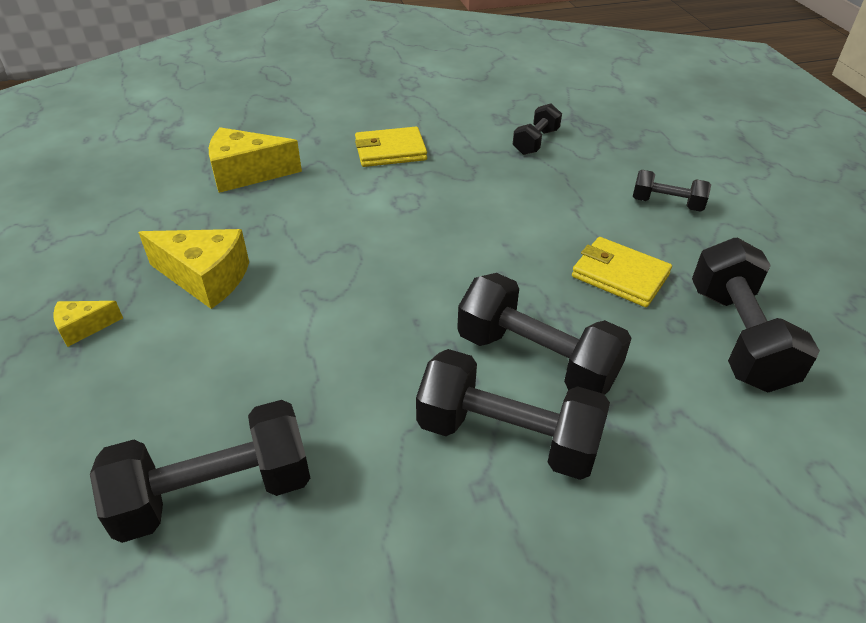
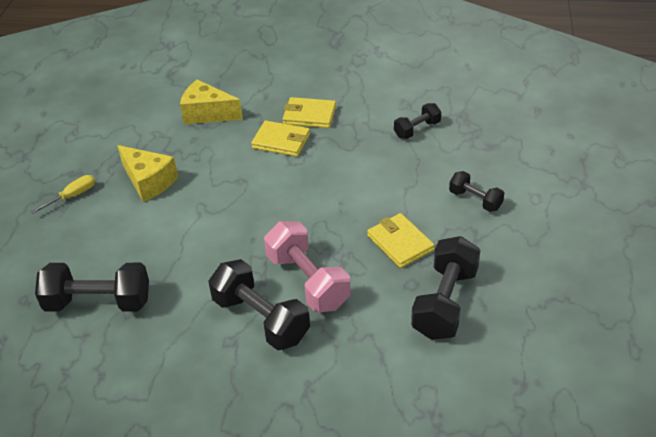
camera: 25 degrees right, 0 degrees up
yellow cheese [53,301,123,347] -> yellow screwdriver [31,175,95,214]
black dumbbell [457,273,632,395] -> pink dumbbell [264,221,351,312]
none -> yellow wallet [251,121,310,157]

